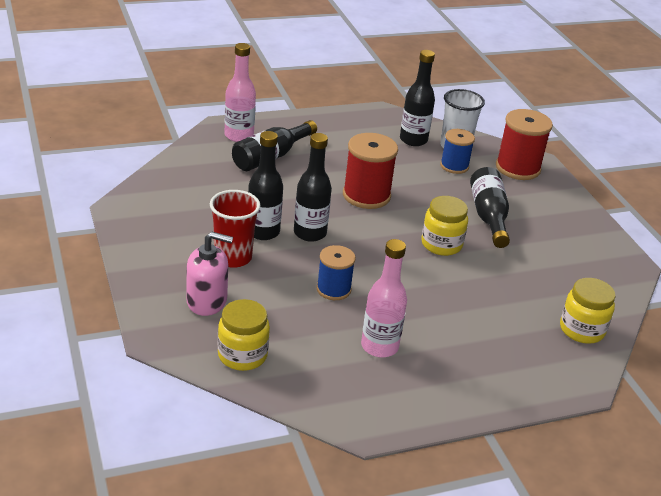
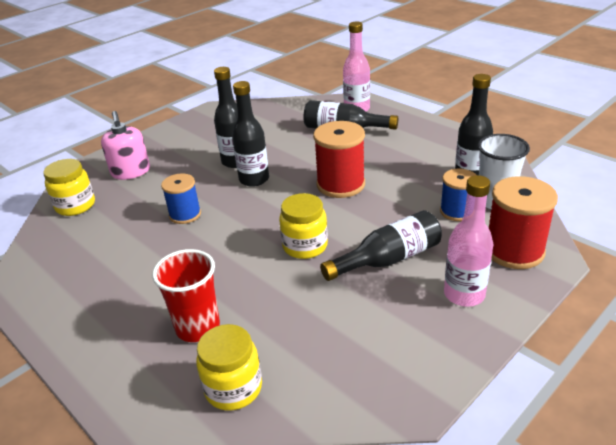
camera: 70 degrees right, 0 degrees up
red cup [210,190,261,268] -> red cup moved to [152,249,220,342]
pink bottle [361,239,407,357] -> pink bottle moved to [444,175,493,307]

